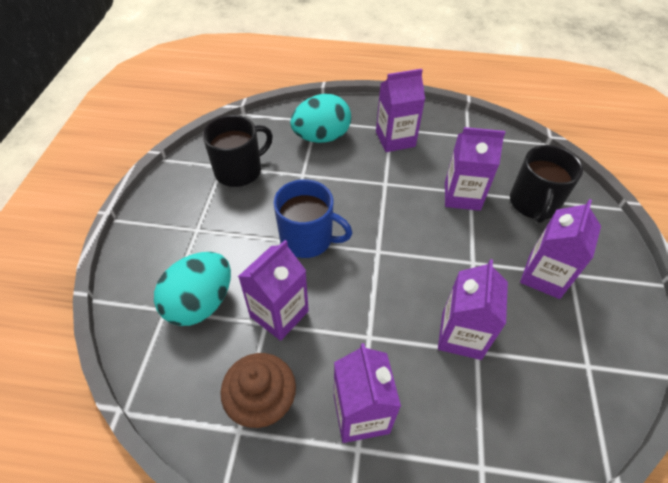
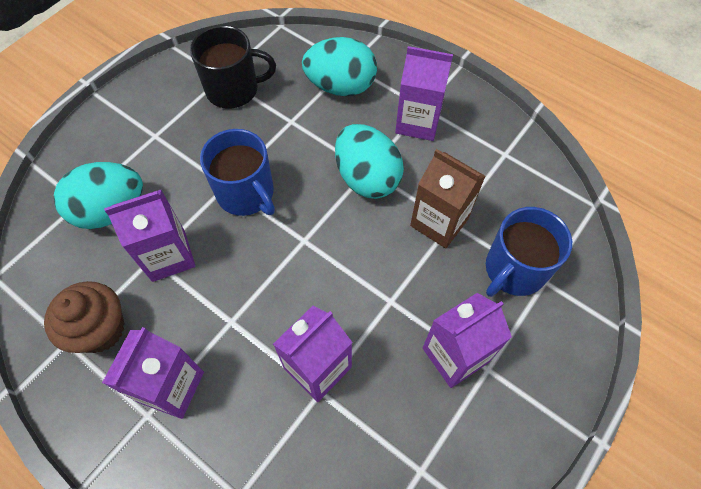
camera: 30 degrees right, 10 degrees up
purple carton [445,127,506,211] -> brown carton [410,149,485,248]
black mug [510,145,583,223] -> blue mug [486,207,572,297]
none -> turquoise egg [335,124,404,199]

